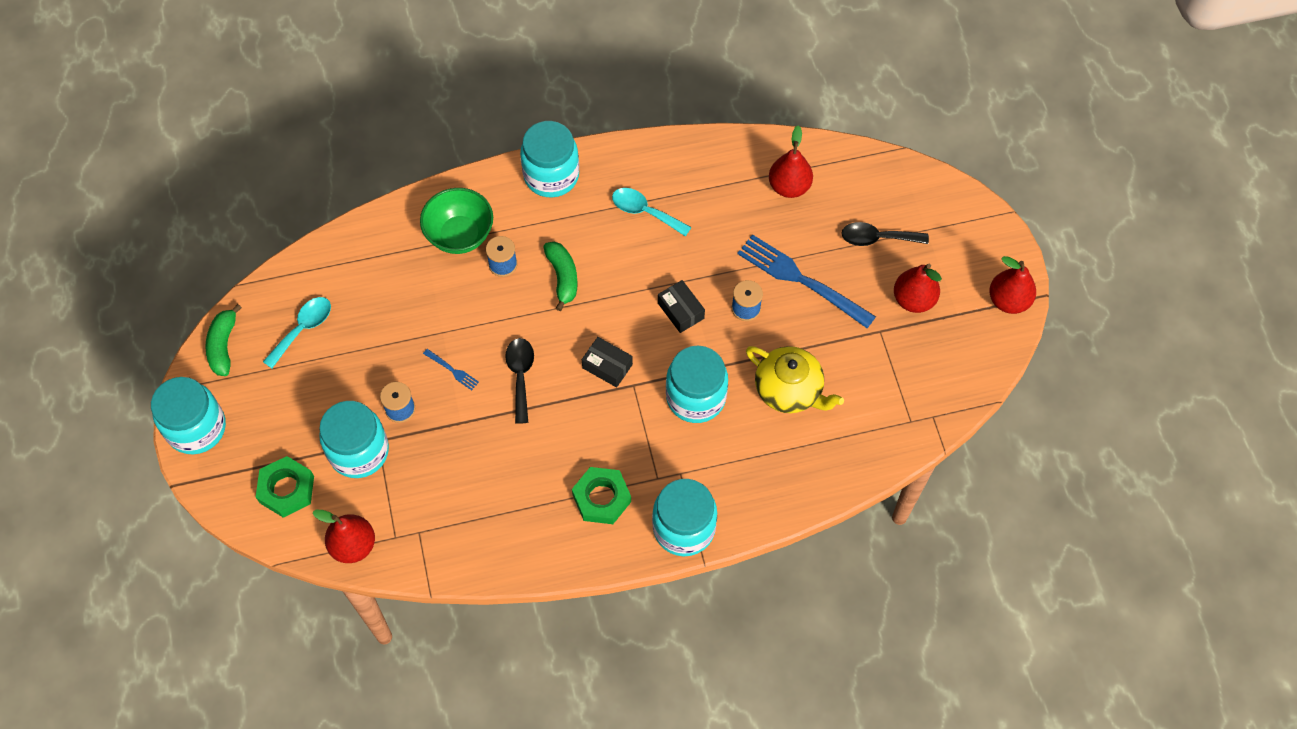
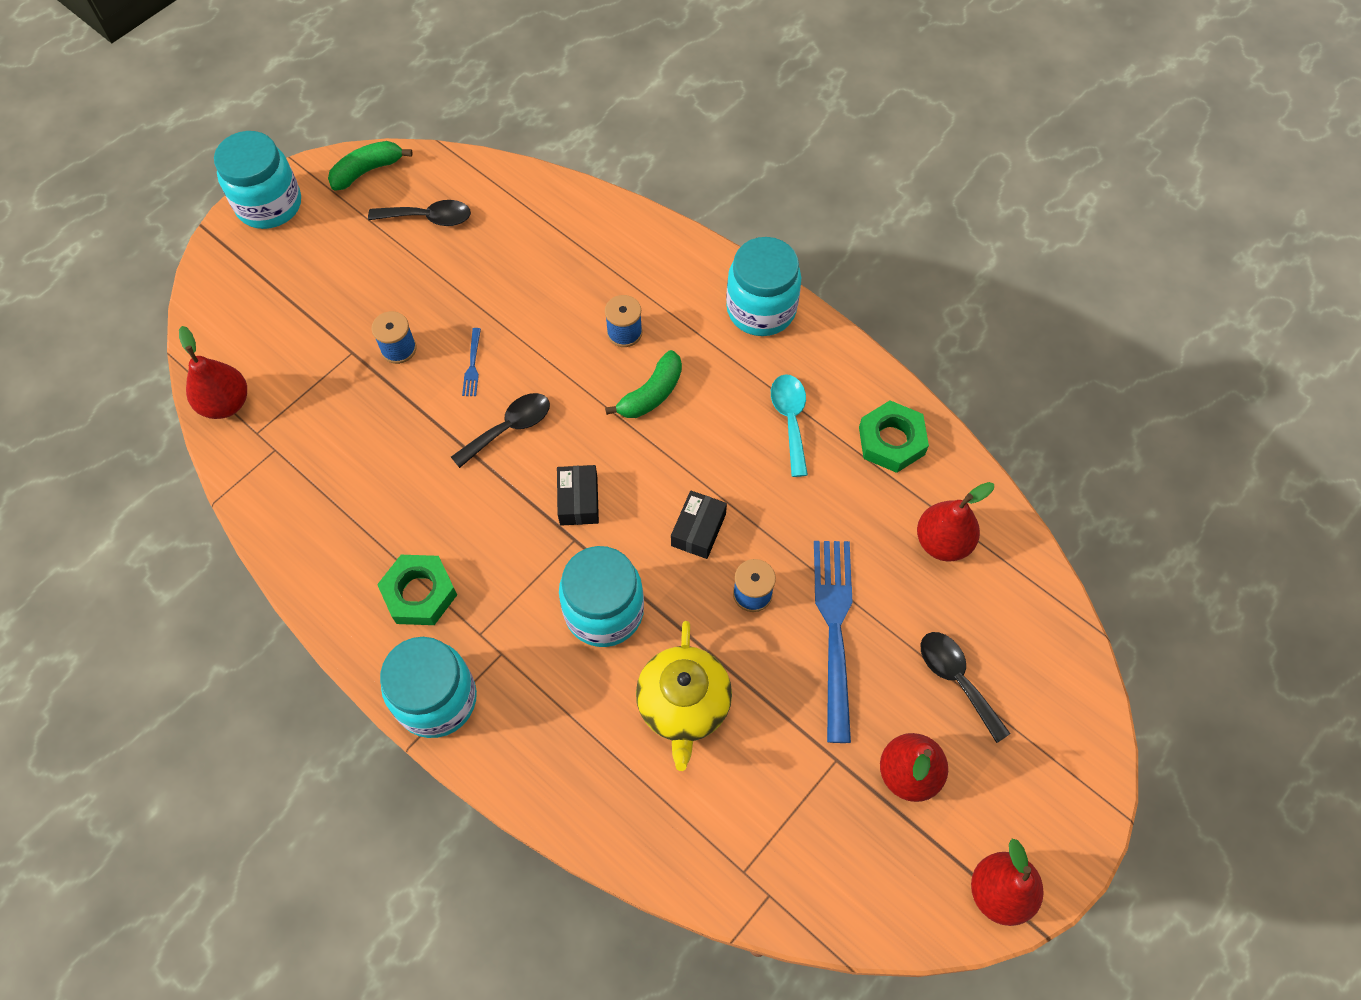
camera: 55 degrees right, 0 degrees up
green nut [256,456,314,518] -> green nut moved to [859,401,929,473]
turquoise spoon [263,297,331,368] -> black spoon [368,200,471,226]
turquoise jar [319,401,389,478] -> none
green bowl [420,188,493,254] -> none

